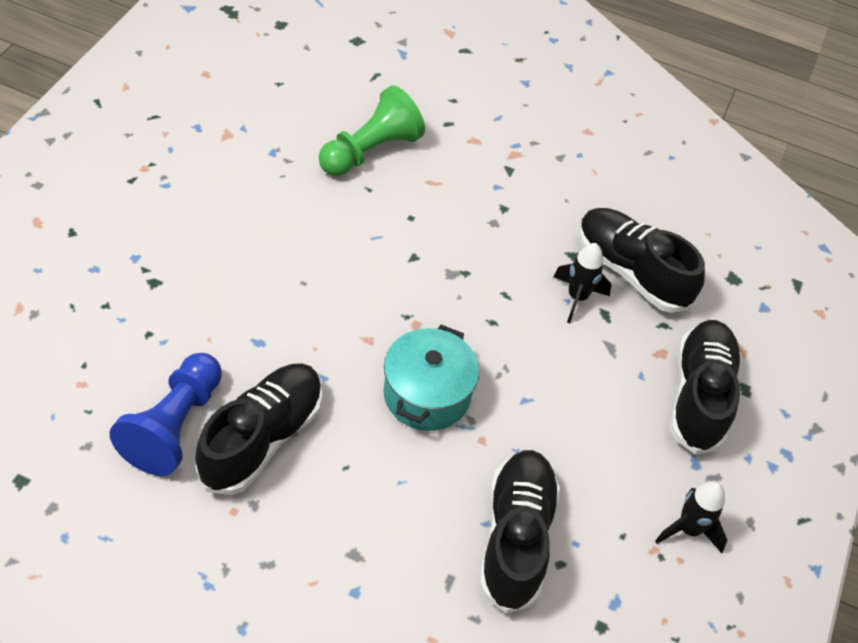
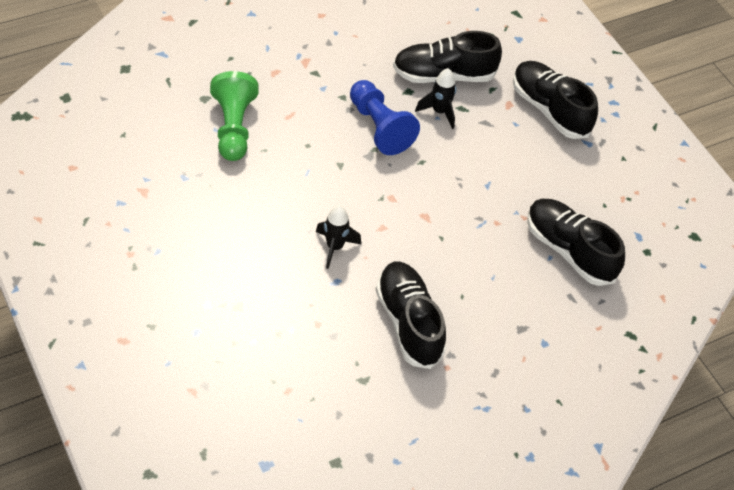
camera: 50 degrees left, 0 degrees up
blue pawn [109,353,222,476] -> blue pawn moved to [350,80,420,155]
turquoise pot [384,325,479,431] -> none
black rocket [655,481,727,553] -> black rocket moved to [316,205,361,269]

